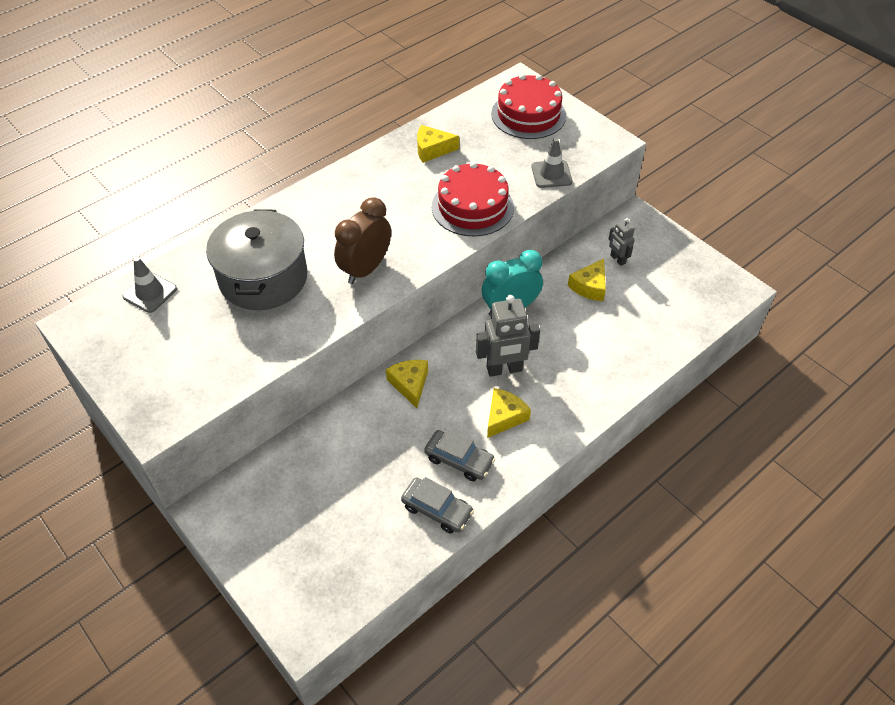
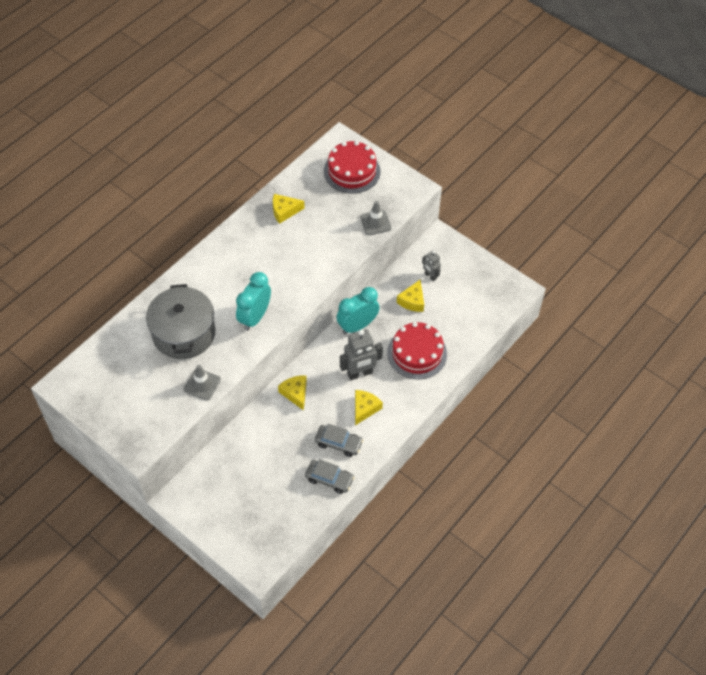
camera: 10 degrees left, 5 degrees up
grey traffic cone [122,257,177,313] -> grey traffic cone moved to [184,365,221,401]
brown clock [334,197,391,284] -> turquoise clock [236,272,271,331]
red cake [432,162,514,236] -> red cake moved to [387,322,447,379]

